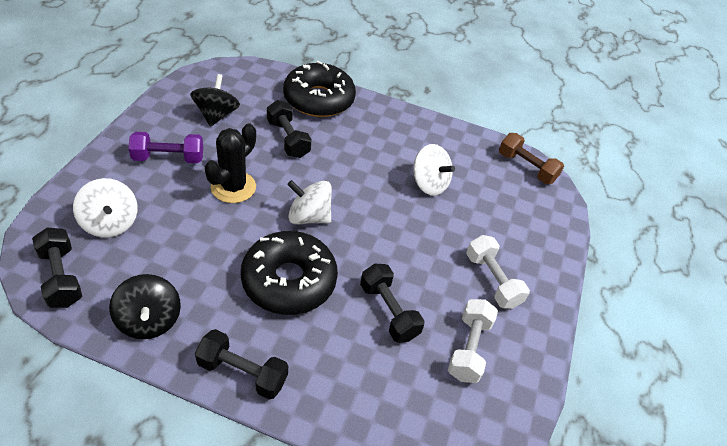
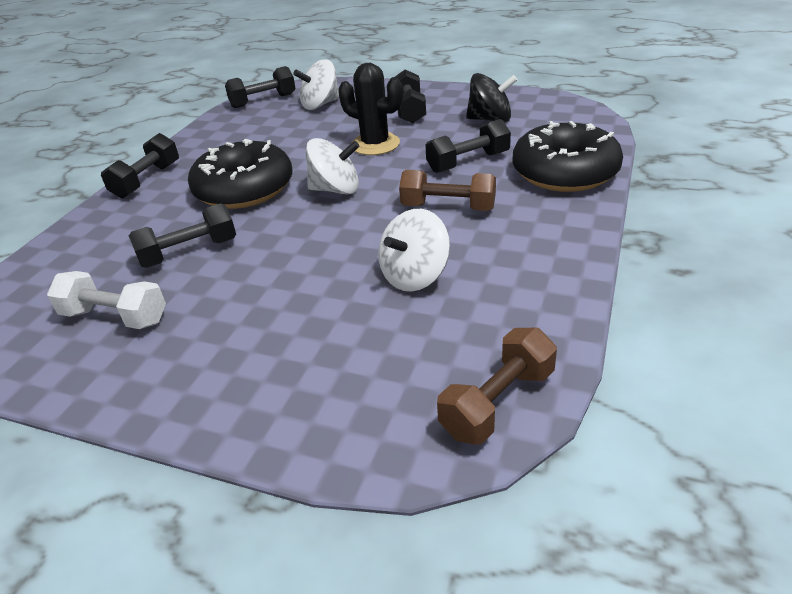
camera: 100 degrees right, 10 degrees down
black spinning top [109,274,181,339] -> none
purple dumbbell [128,132,203,163] -> black dumbbell [395,69,426,123]
white spinning top [287,180,332,225] -> white spinning top turned 75 degrees clockwise [305,138,359,195]
white dumbbell [466,235,530,309] -> none
none -> brown dumbbell [399,170,496,211]

